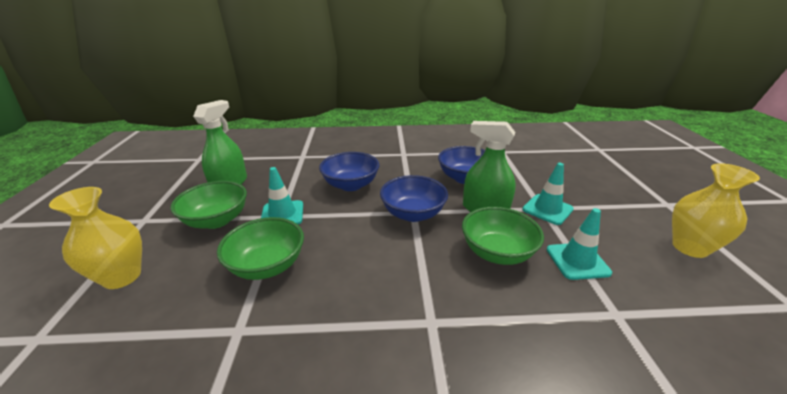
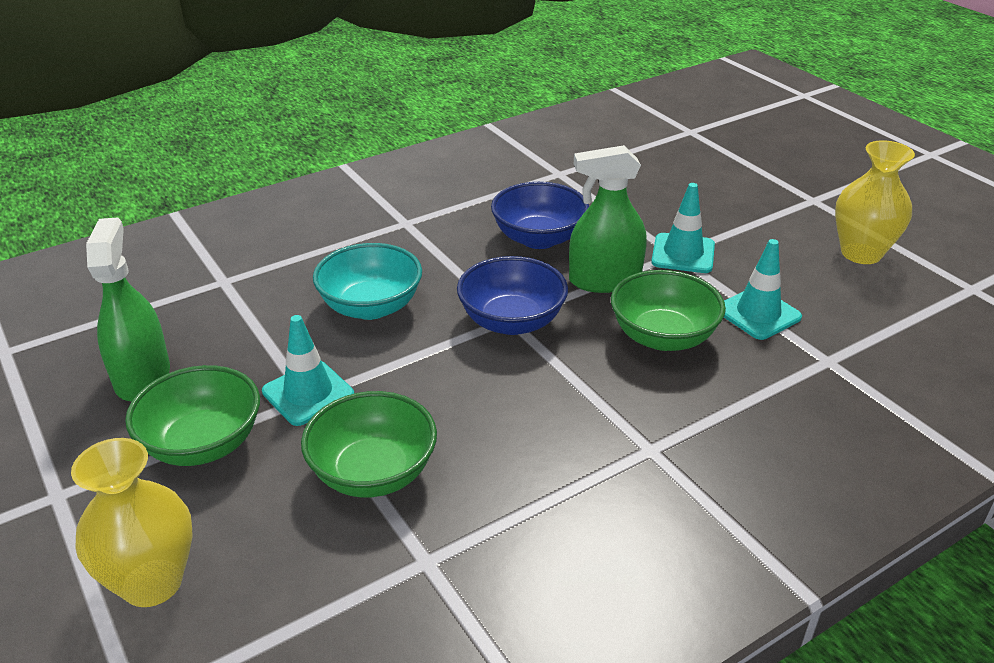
camera: 30 degrees left, 5 degrees up
blue bowl [319,152,379,191] -> turquoise bowl [313,243,422,320]

